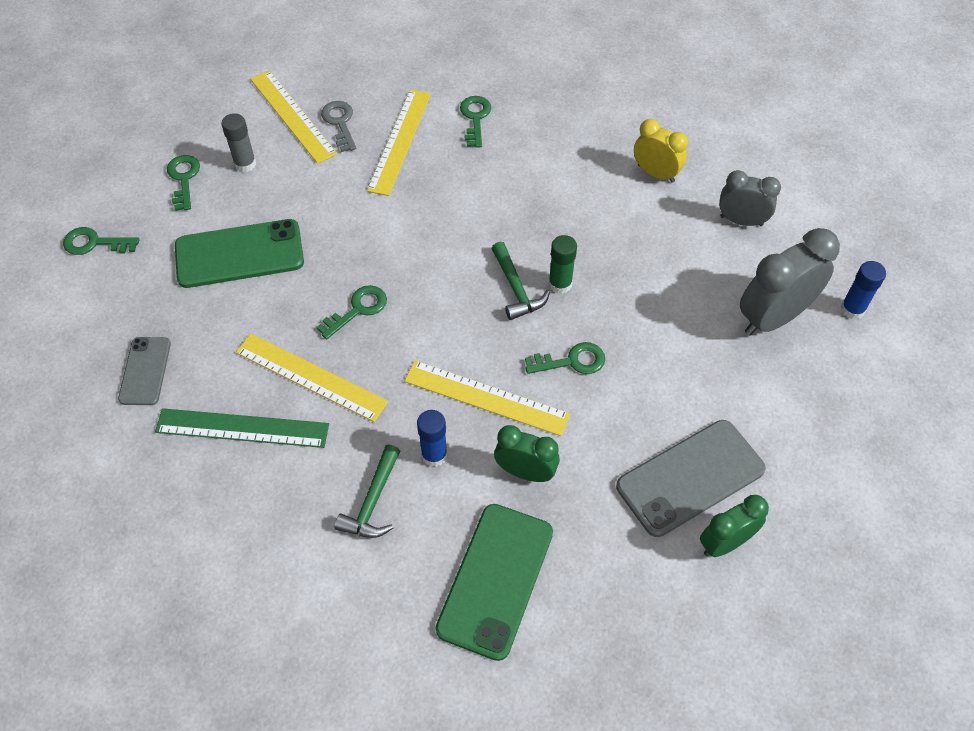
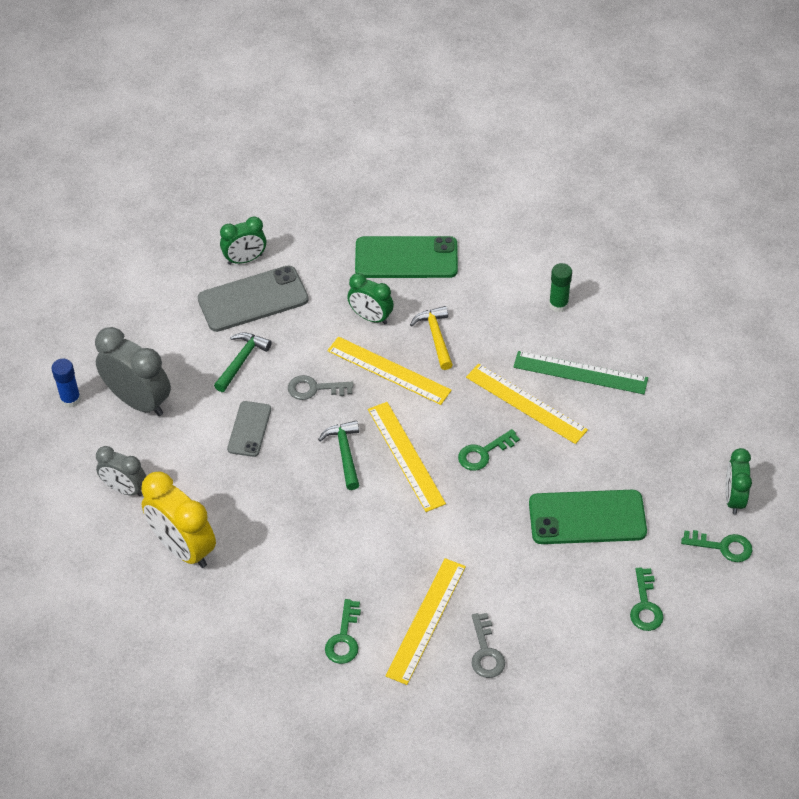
camera: 170 degrees left, 5 degrees down
grey phone [118,337,171,405] -> grey phone moved to [227,401,271,457]
grey glue stick [221,113,256,172] -> none
yellow ruler [250,70,337,164] -> yellow ruler moved to [368,402,446,512]
green hammer [334,445,400,538] -> green hammer moved to [214,332,272,392]
blue glue stick [417,410,447,467] -> yellow hammer [410,306,453,370]
green phone [436,504,553,661] -> green phone turned 60 degrees clockwise [355,236,458,278]
green key [525,342,605,374] -> grey key [288,375,354,400]
green glue stick [549,235,577,294] -> green glue stick moved to [549,263,572,312]
yellow clock [634,119,688,183] -> yellow clock [141,471,216,568], size x1.63
grey clock [740,228,840,335] -> grey clock turned 120 degrees counterclockwise [95,327,171,416]
none -> green clock [725,448,752,514]

